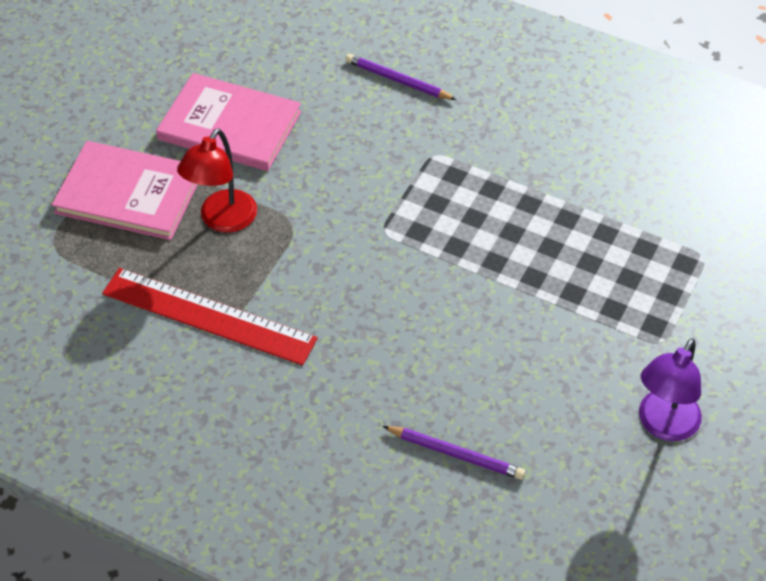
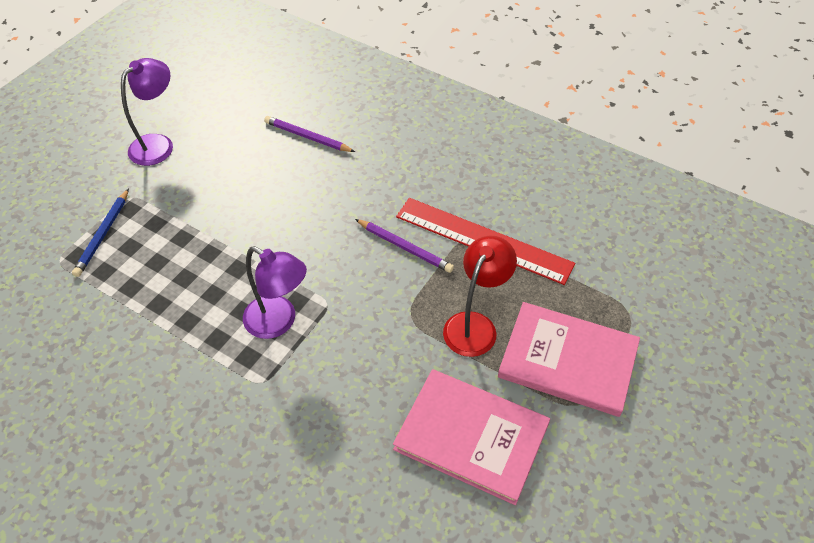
camera: 175 degrees left, 0 degrees up
purple pencil [345,54,457,100] -> purple pencil moved to [355,219,454,273]
none -> blue pencil [72,188,129,277]
none -> purple lamp [243,246,307,339]

